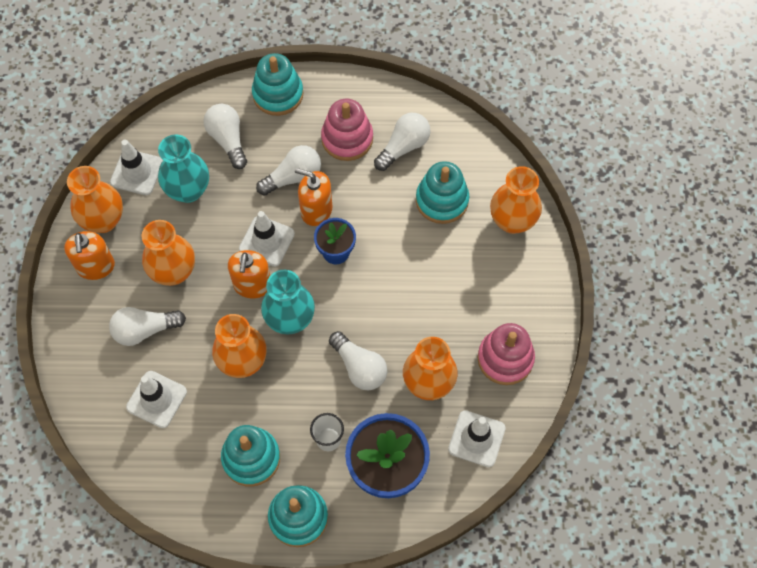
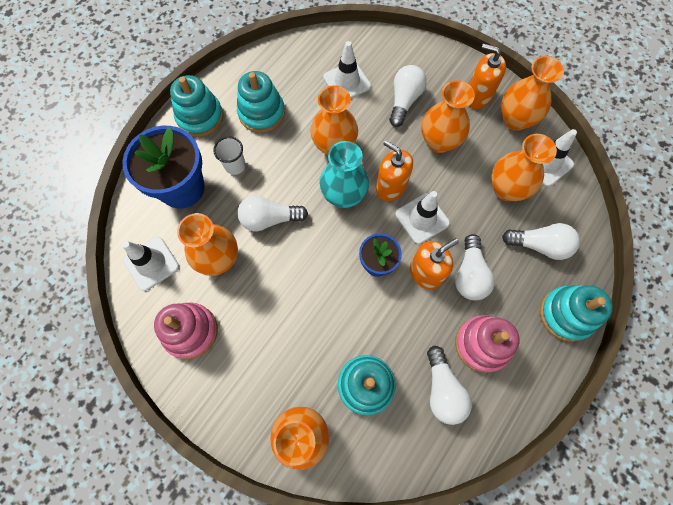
camera: 125 degrees right, 5 degrees up
turquoise vase [158,134,209,203] -> orange vase [491,134,557,201]

